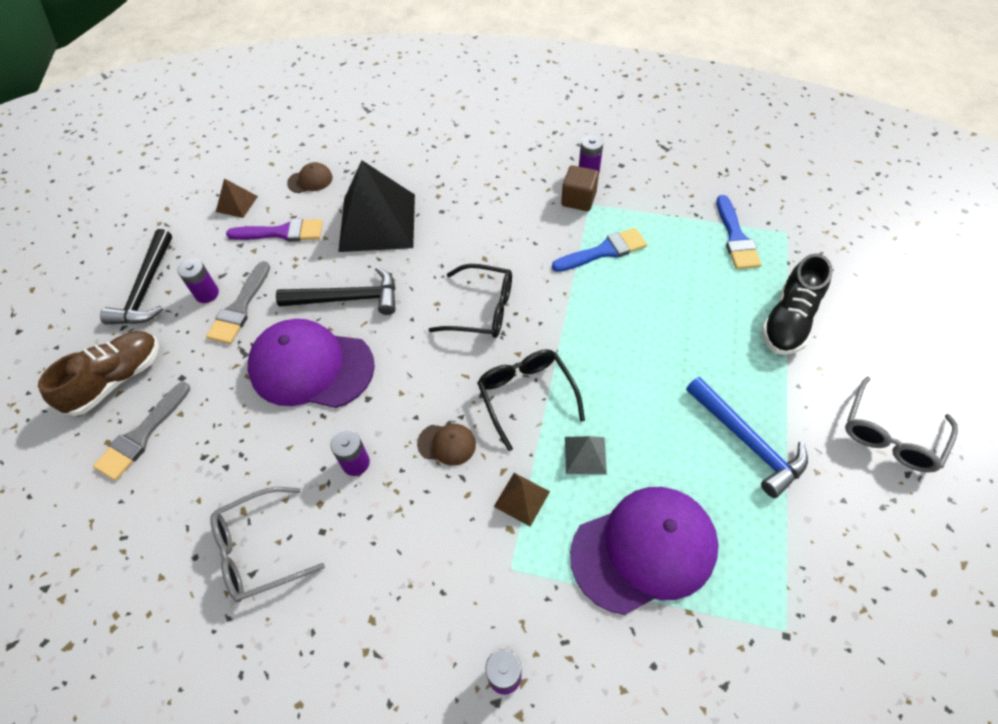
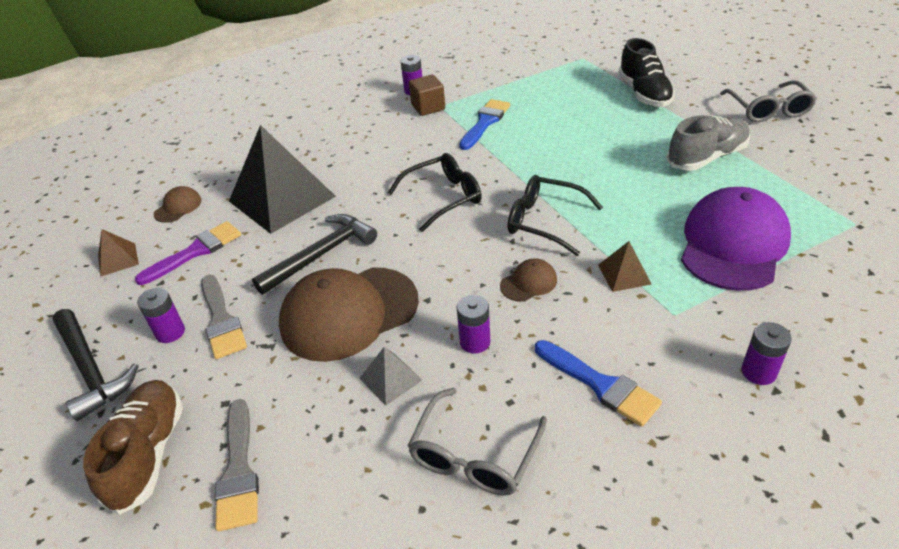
camera: 40 degrees left, 15 degrees down
purple cap [248,319,375,408] -> brown cap [279,267,419,362]
grey pyramid [565,436,607,475] -> grey pyramid moved to [360,347,422,405]
blue hammer [686,377,808,498] -> grey shoe [667,115,750,171]
blue brush [717,195,762,269] -> blue brush moved to [535,340,662,427]

